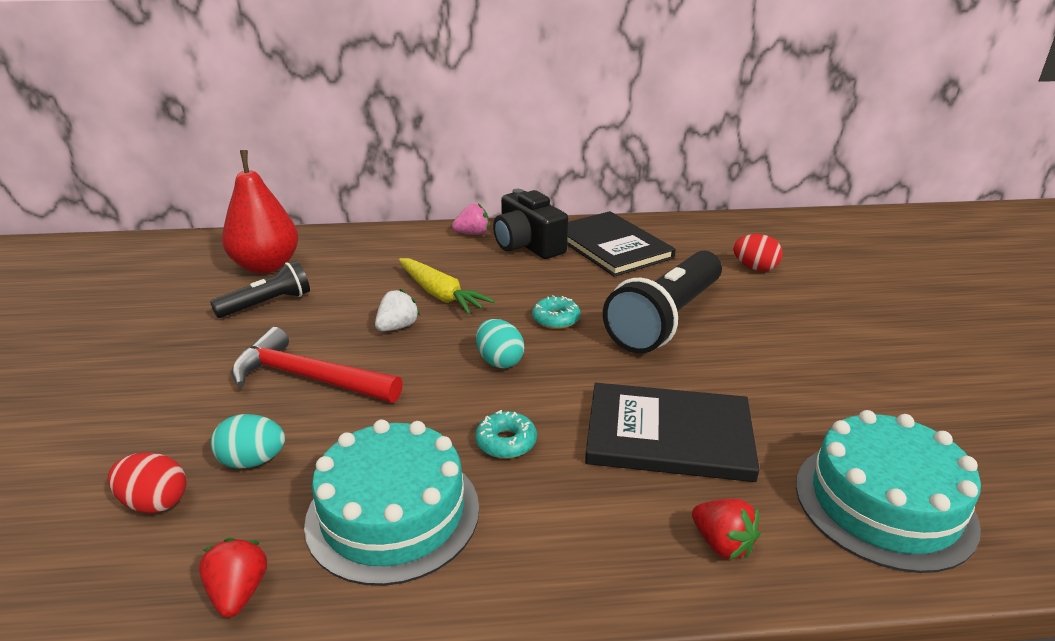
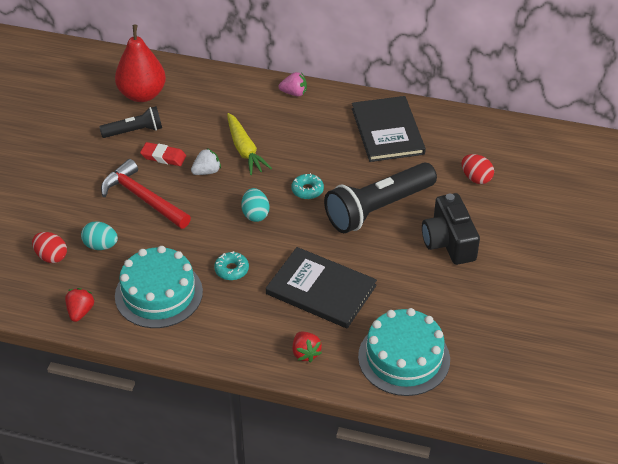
camera: 20 degrees right, 15 degrees up
black camera [493,189,568,259] -> black camera moved to [422,193,480,265]
none -> red eraser [140,142,186,166]

